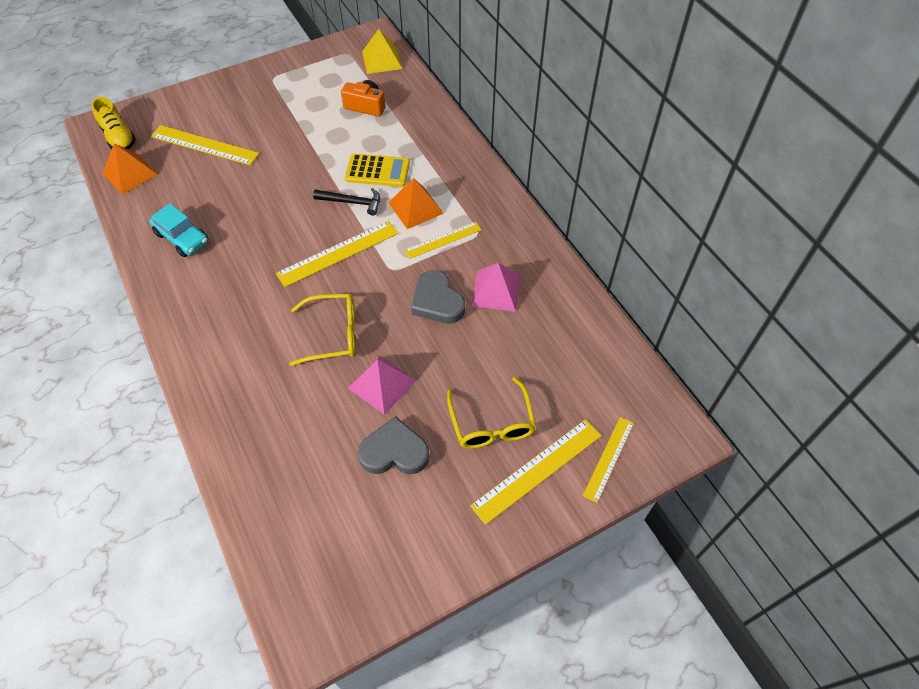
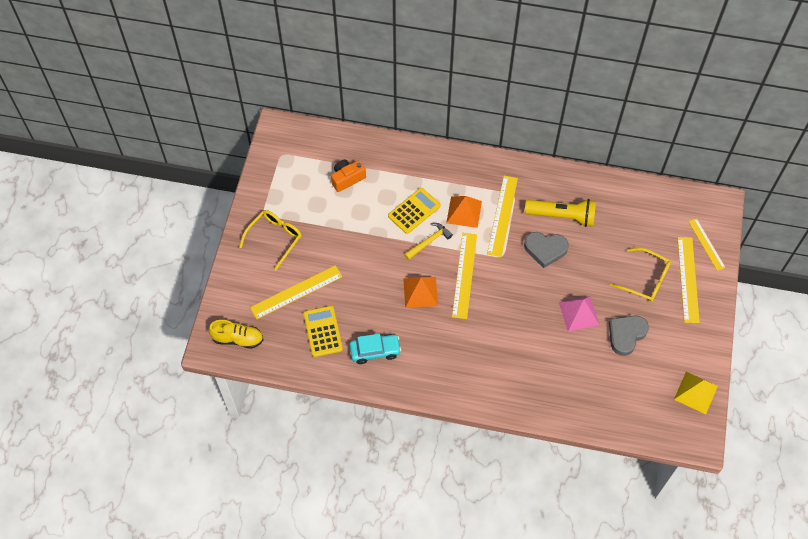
camera: 50 degrees left, 5 degrees up
orange pyramid [102,143,158,195] -> orange pyramid moved to [403,277,438,308]
yellow glasses [289,294,355,366] -> yellow glasses moved to [239,210,302,270]
black hammer [313,188,380,216] -> yellow hammer [404,223,453,260]
yellow pyramid [362,29,402,74] -> yellow pyramid moved to [674,372,718,414]
yellow ruler [404,222,482,259] -> yellow ruler [487,176,518,257], size x1.56
pink pyramid [471,263,521,312] -> yellow flashlight [525,199,596,227]
none -> yellow calculator [304,306,343,357]

